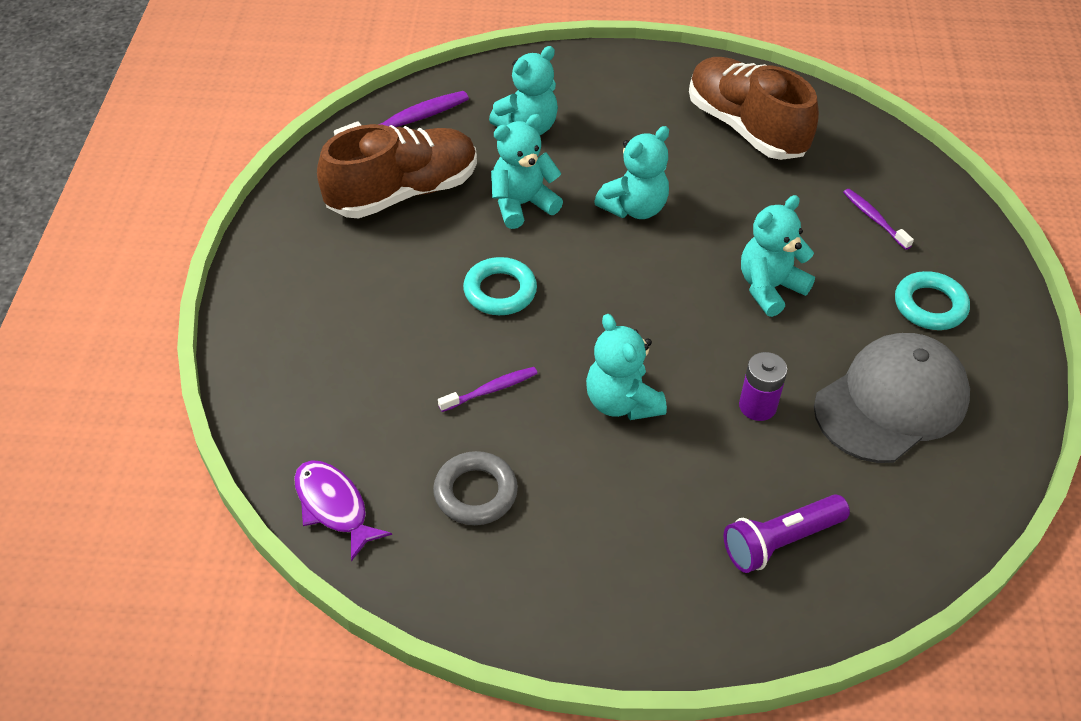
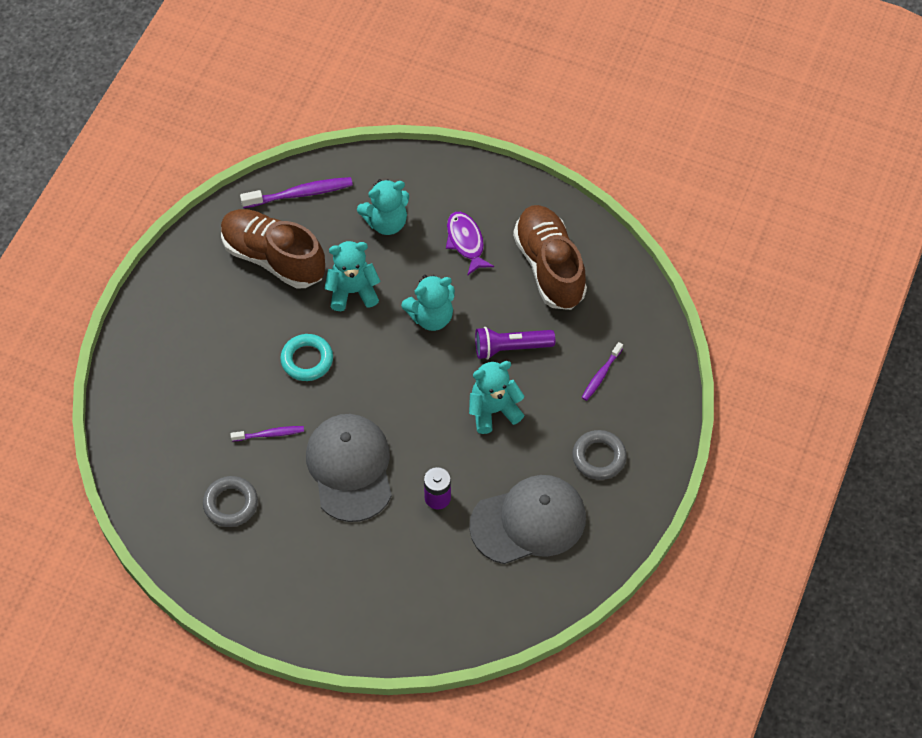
camera: 20 degrees right, 10 degrees up
purple fish [294,460,392,561] -> purple fish moved to [446,212,494,276]
brown shoe [317,124,477,219] -> brown shoe turned 135 degrees counterclockwise [221,209,325,289]
turquoise teddy bear [586,314,667,420] -> grey cap [306,414,392,522]
purple flashlight [724,494,850,573] -> purple flashlight moved to [475,327,555,359]
purple toothbrush [843,189,914,250] -> purple toothbrush turned 135 degrees counterclockwise [582,342,623,401]
turquoise ring [895,271,970,330] -> grey ring [572,430,627,480]

